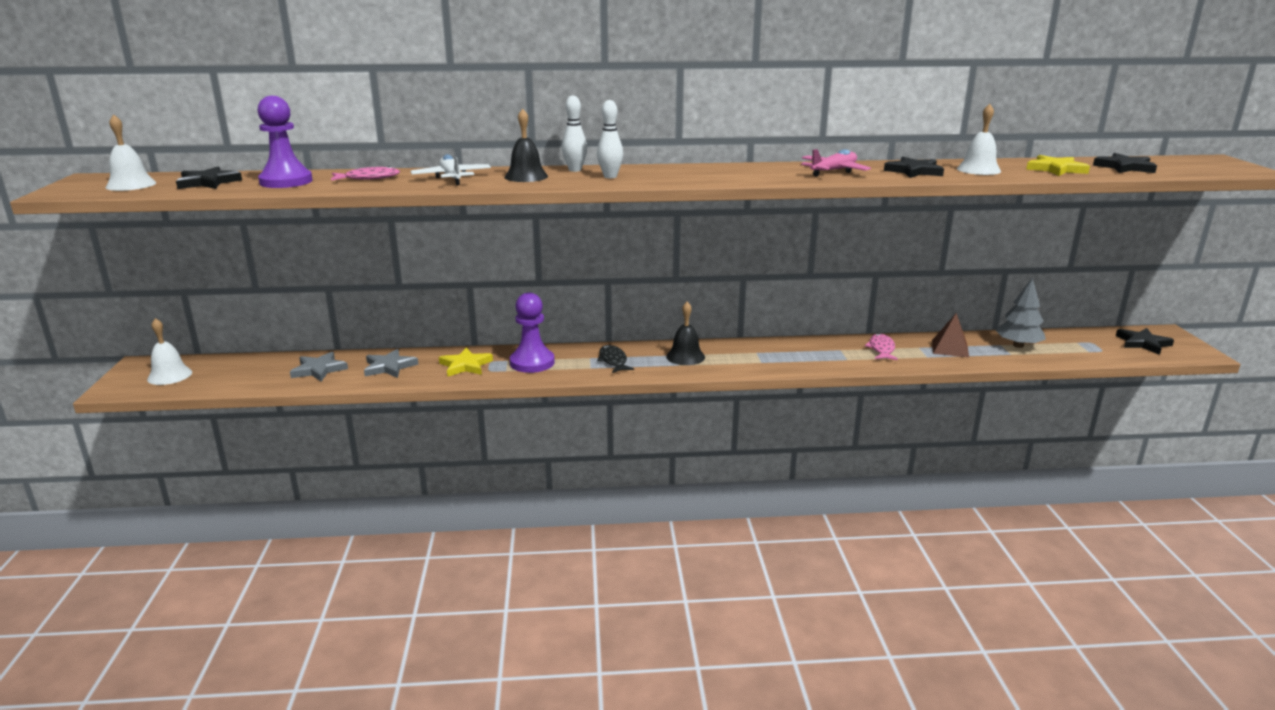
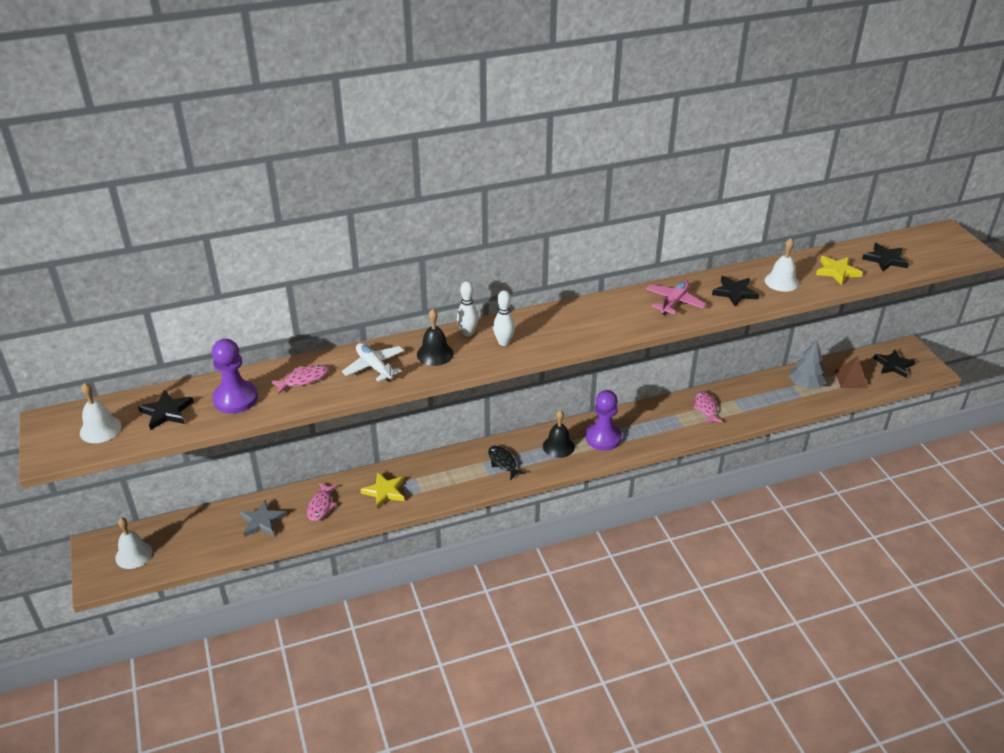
camera: 15 degrees left, 15 degrees up
grey star [364,349,418,378] -> pink fish [307,483,338,521]
purple pawn [510,292,555,373] -> purple pawn moved to [586,390,622,451]
brown pyramid [932,313,969,358] -> brown pyramid moved to [835,356,868,388]

